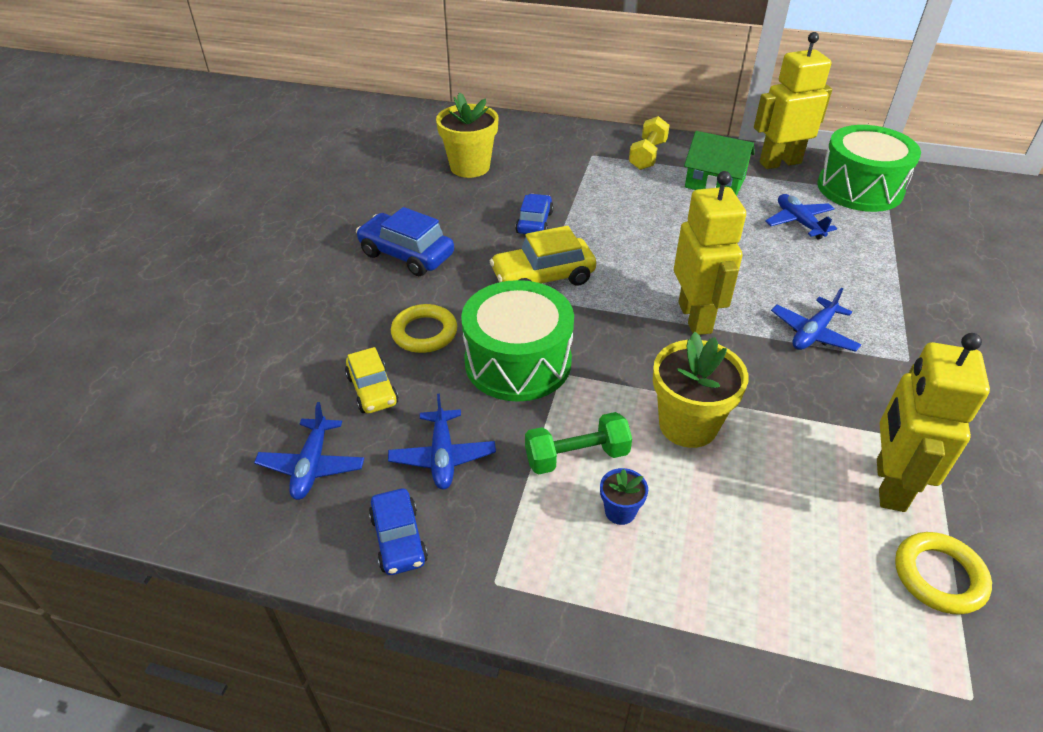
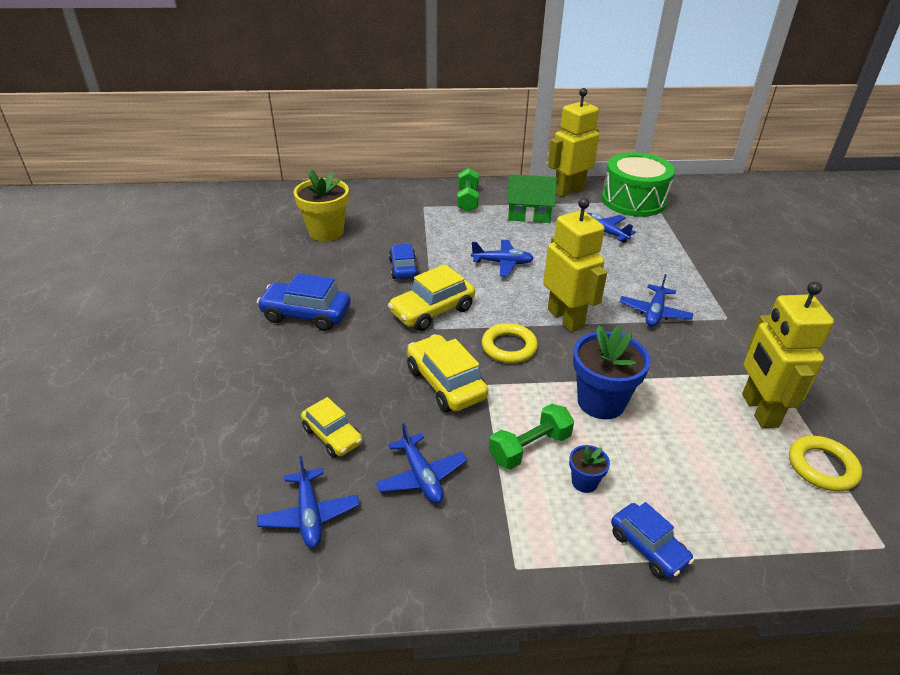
camera: 20 degrees left, 5 degrees down
blue car [369,489,428,575] -> blue car moved to [611,502,694,579]
yellow ring [391,304,457,353] -> yellow ring moved to [482,323,538,363]
green drum [461,280,574,402] -> yellow car [407,334,488,412]
yellow dumbbell [629,116,669,170] -> green dumbbell [457,168,479,212]
yellow flower pot [653,332,748,448] -> blue flower pot [573,325,651,419]
none -> blue plane [471,240,534,277]

